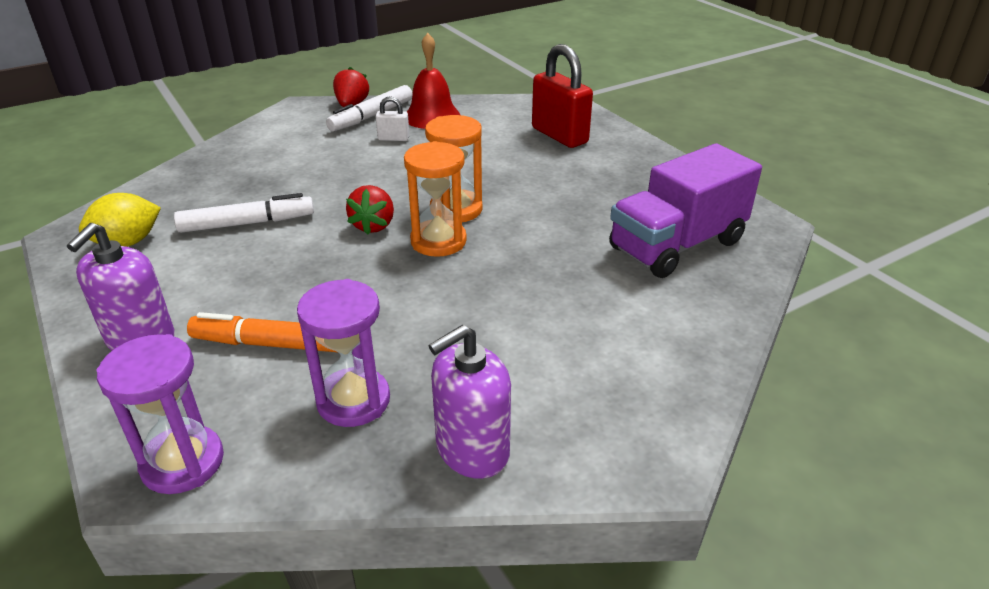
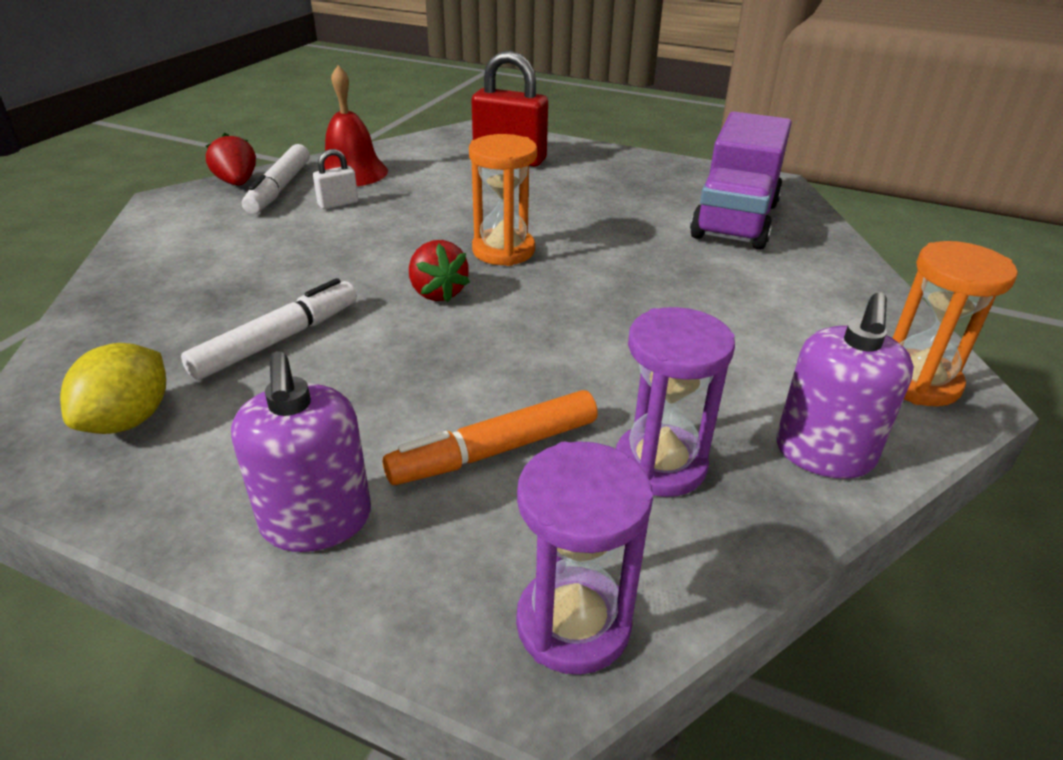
camera: 35 degrees left, 0 degrees up
orange hourglass [404,141,467,257] -> orange hourglass moved to [893,241,1018,406]

